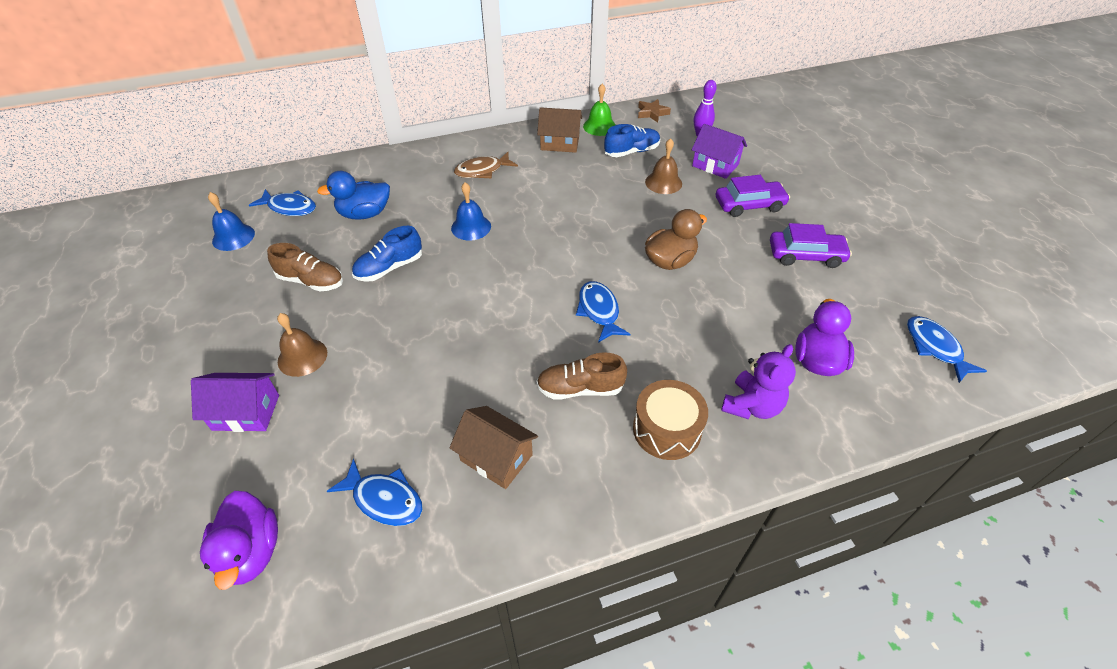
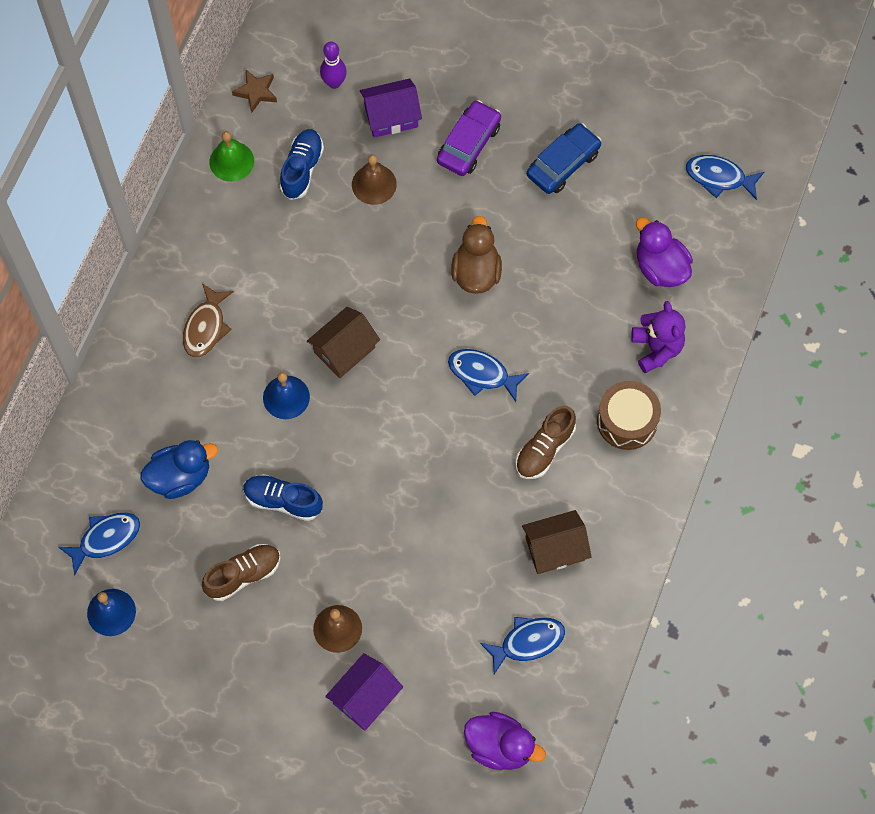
camera: 50 degrees left, 20 degrees up
blue duck [317,171,390,220] -> blue duck turned 135 degrees counterclockwise [140,440,218,499]
blue shoe [352,226,422,282] -> blue shoe turned 105 degrees clockwise [243,474,323,521]
brown house [537,107,582,153] -> brown house moved to [307,307,380,378]
purple car [770,223,852,268] -> blue car [527,123,601,194]

